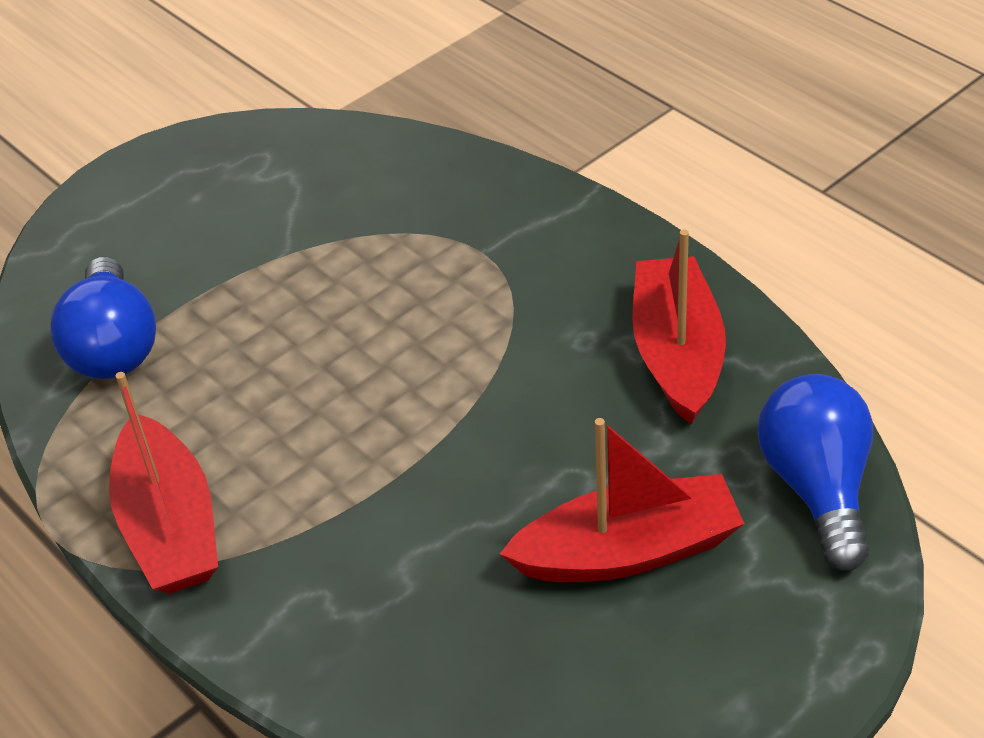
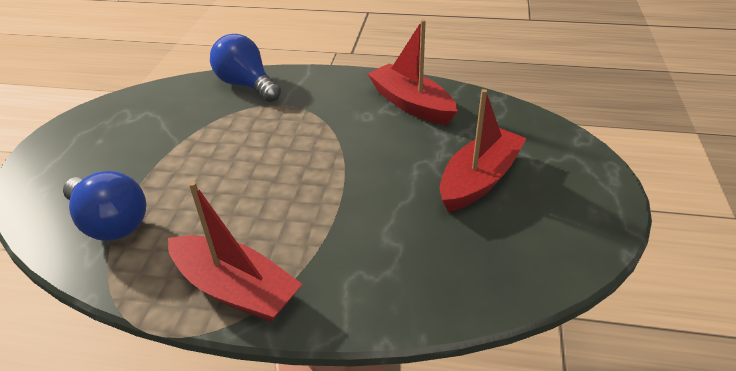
camera: 40 degrees left, 5 degrees down
blue light bulb [758,374,873,571] -> blue light bulb moved to [210,34,281,102]

